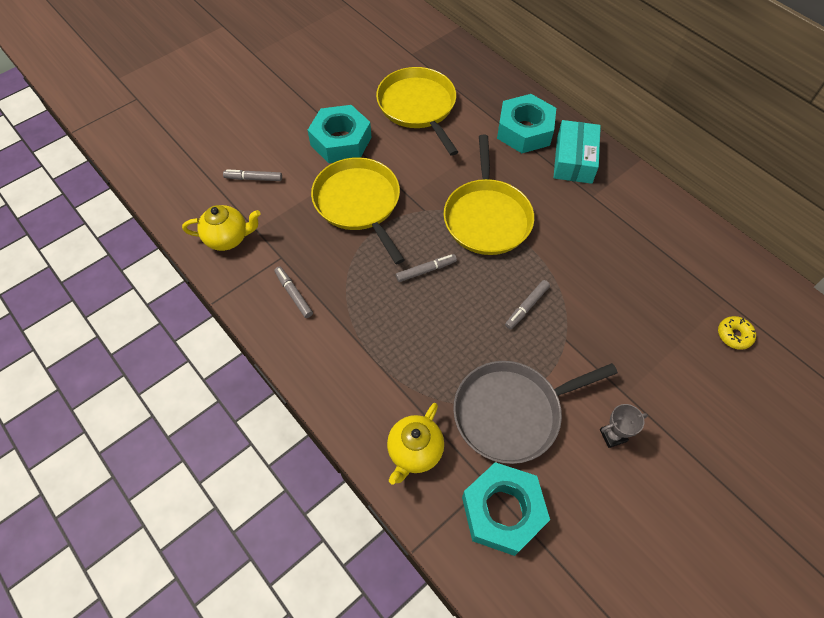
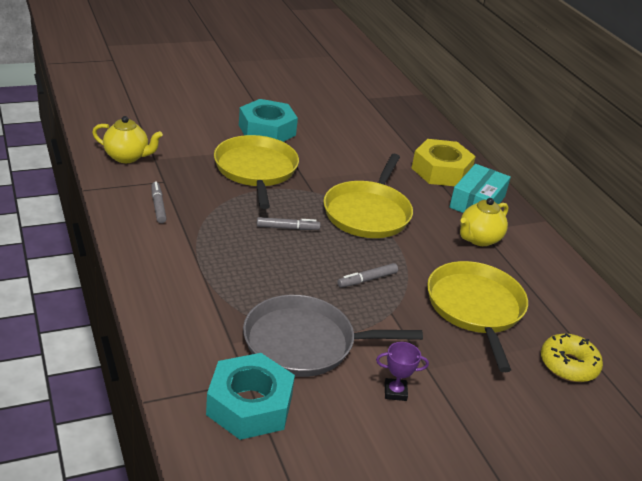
camera: 15 degrees right, 25 degrees down
grey marker [223,169,282,181] -> none
yellow pan [376,67,458,156] -> yellow pan moved to [427,261,528,372]
yellow teapot [387,403,444,485] -> yellow teapot moved to [460,198,508,246]
turquoise nut [497,94,556,153] -> yellow nut [412,139,476,186]
grey trophy [600,404,648,448] -> purple trophy [376,342,429,401]
yellow donut [718,316,756,350] -> yellow donut [541,333,603,382], size x1.55

